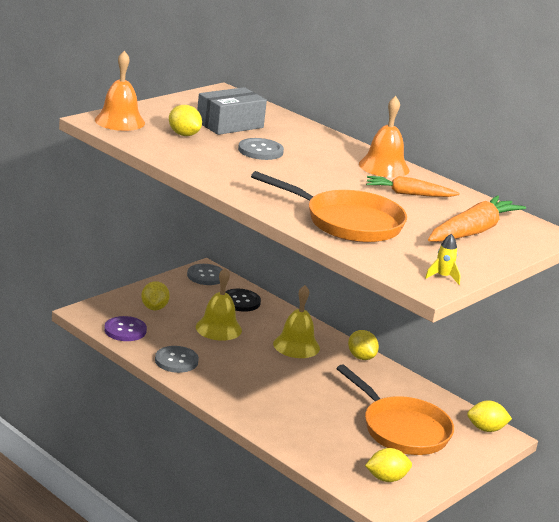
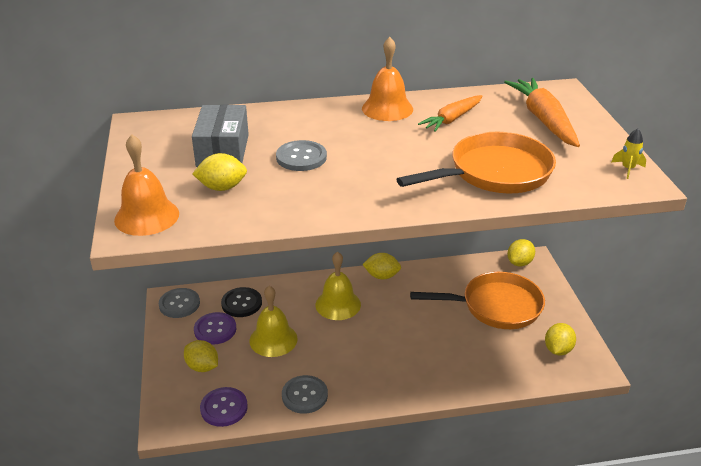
camera: 50 degrees left, 10 degrees up
none -> purple button [194,312,236,345]

